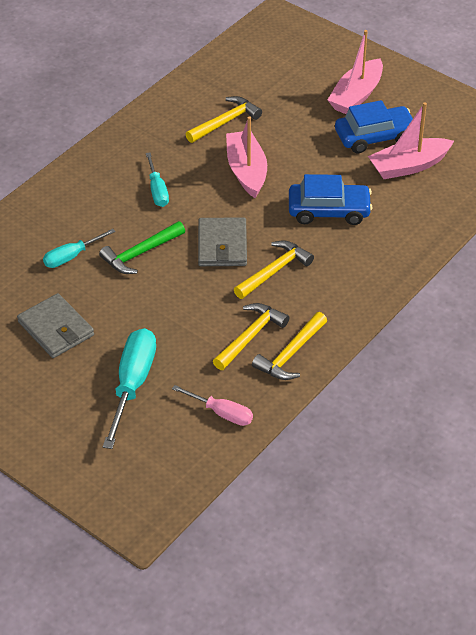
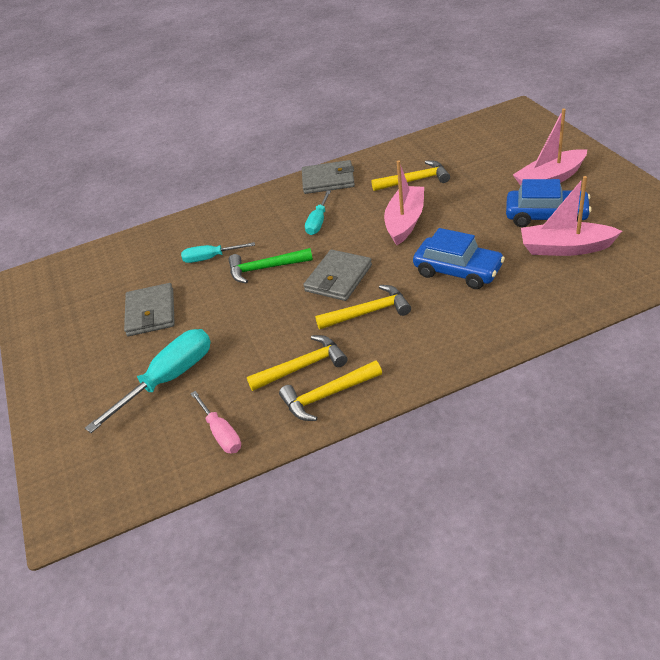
camera: 35 degrees right, 5 degrees down
none -> grey wallet [302,160,355,194]

